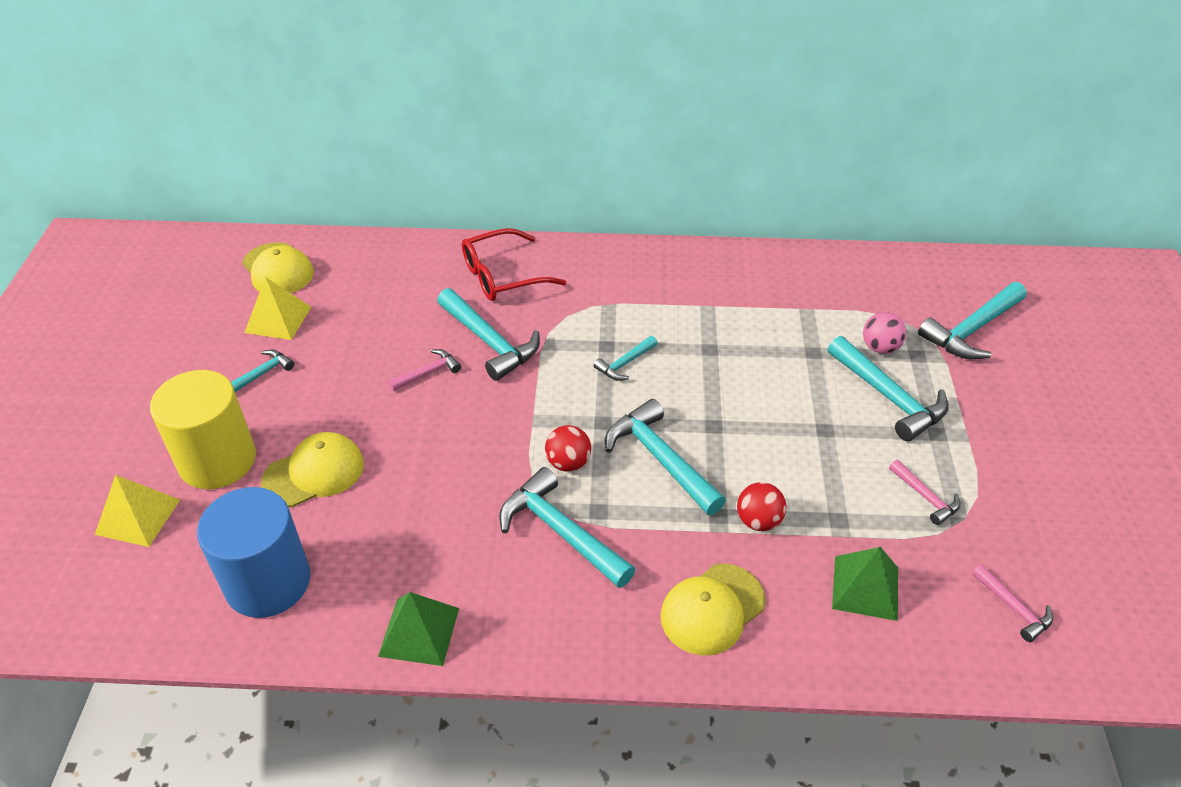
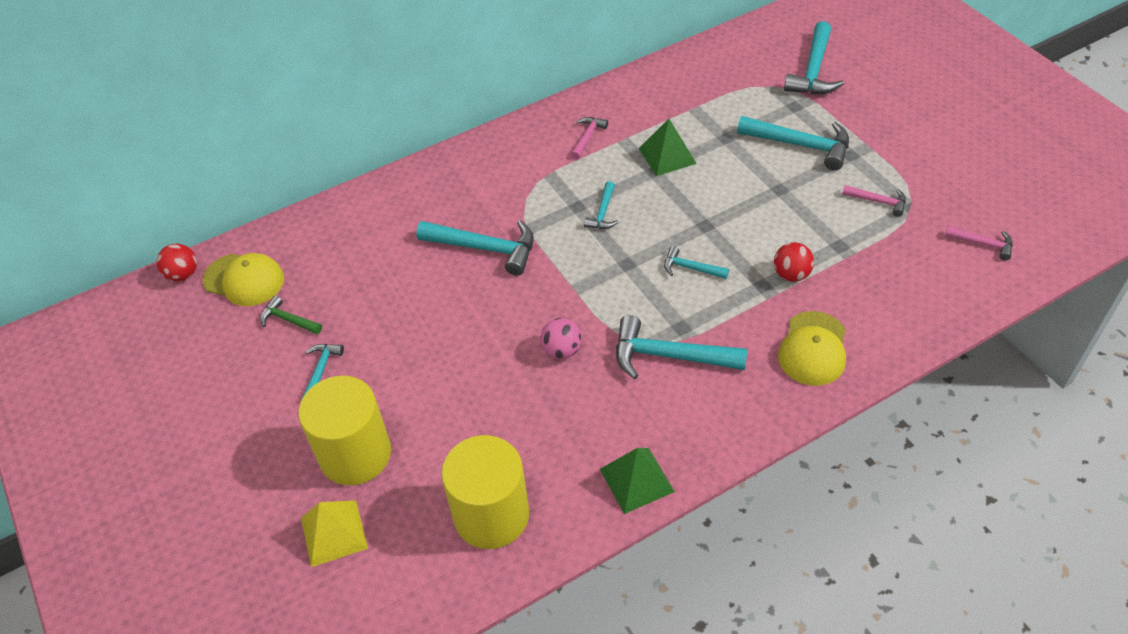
camera: 30 degrees left, 5 degrees up
blue cylinder [197,487,310,618] -> yellow cylinder [441,435,529,549]
yellow pyramid [244,277,311,340] -> green hammer [260,296,322,334]
yellow cap [261,432,364,507] -> none
pink hammer [388,349,461,391] -> pink hammer moved to [571,117,608,159]
red glasses [462,228,566,301] -> none
red ball [545,425,591,472] -> red ball moved to [156,244,197,282]
turquoise hammer [605,399,726,515] -> turquoise hammer [664,246,729,279], size x0.53
green pyramid [832,547,898,621] -> green pyramid moved to [639,119,697,176]
pink ball [863,312,906,354] -> pink ball moved to [540,318,582,359]

